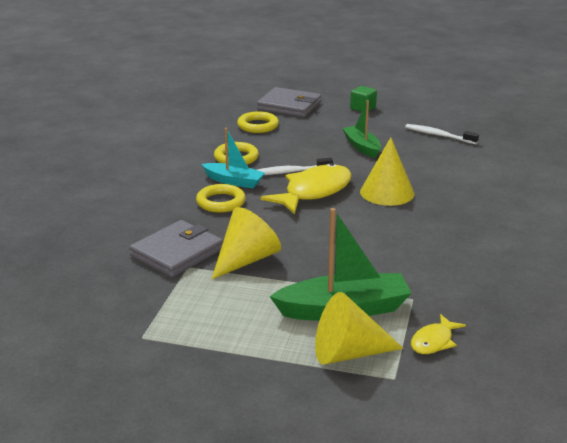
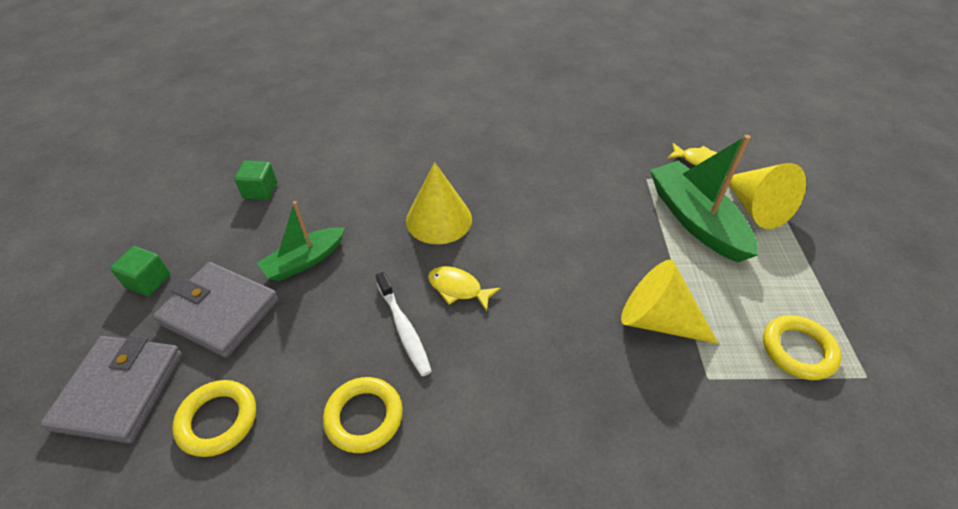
camera: 105 degrees left, 20 degrees up
grey wallet [129,220,223,277] -> grey wallet moved to [153,262,279,358]
yellow ring [196,184,246,213] -> yellow ring moved to [763,315,842,380]
turquoise boat [202,128,265,188] -> none
yellow fish [260,163,352,214] -> yellow fish [428,266,501,312], size x0.51
white toothbrush [405,124,479,144] -> green cube [234,161,277,200]

